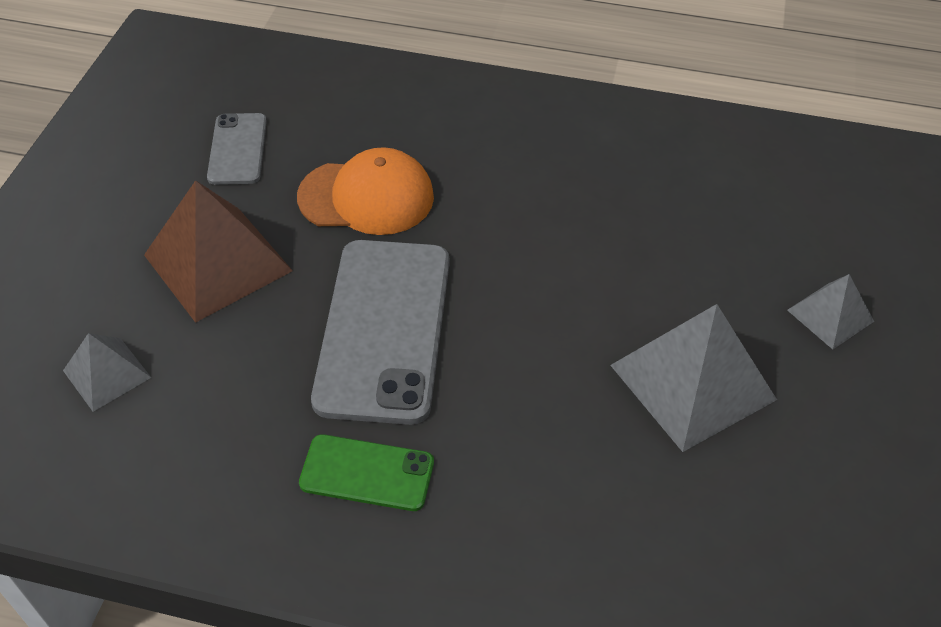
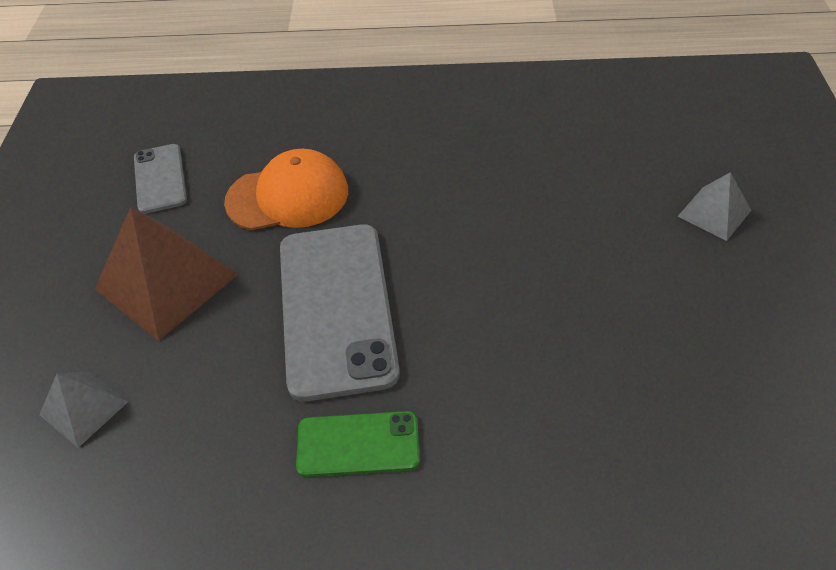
camera: 10 degrees left, 0 degrees up
grey pyramid [610,304,777,452] -> none

